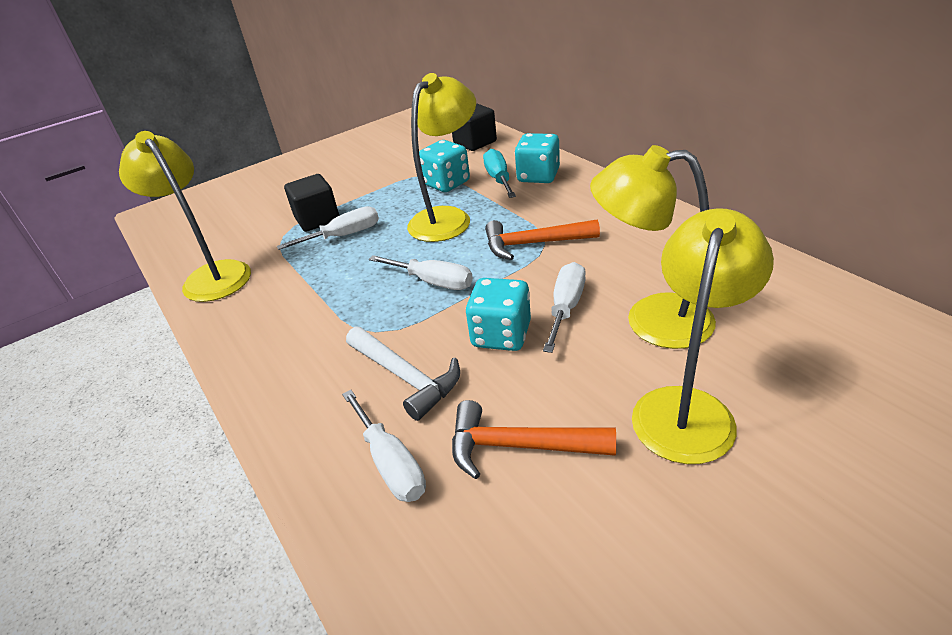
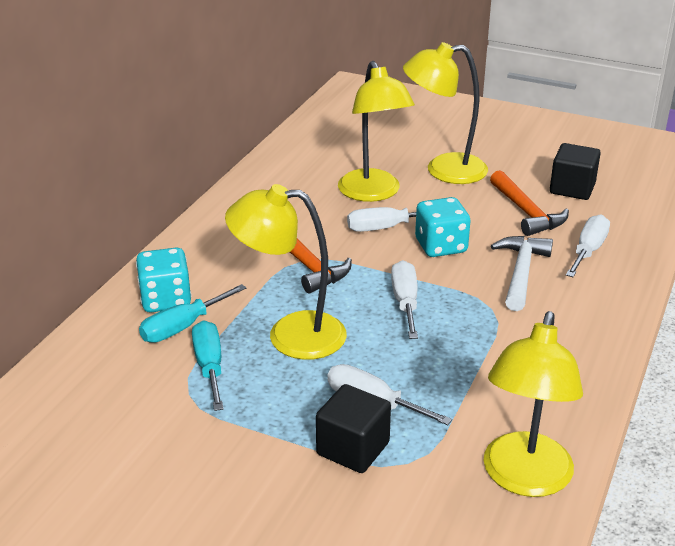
camera: 125 degrees left, 5 degrees down
turquoise dice [419,140,470,192] -> turquoise screwdriver [192,320,224,411]
black cube [452,103,497,151] -> black cube moved to [550,143,601,200]

